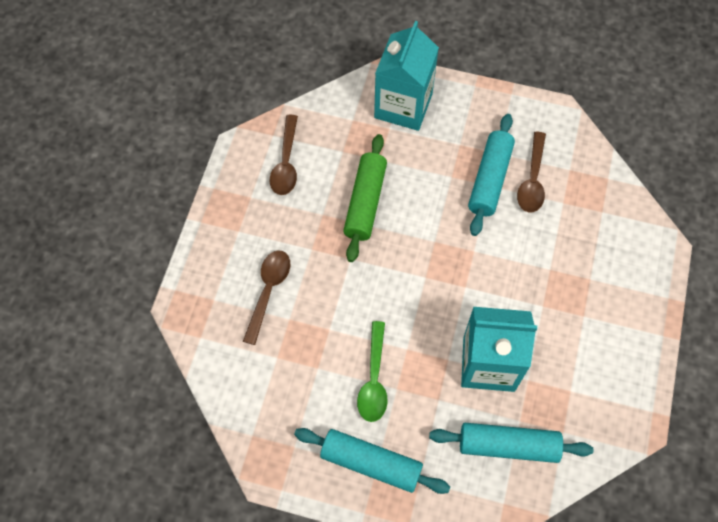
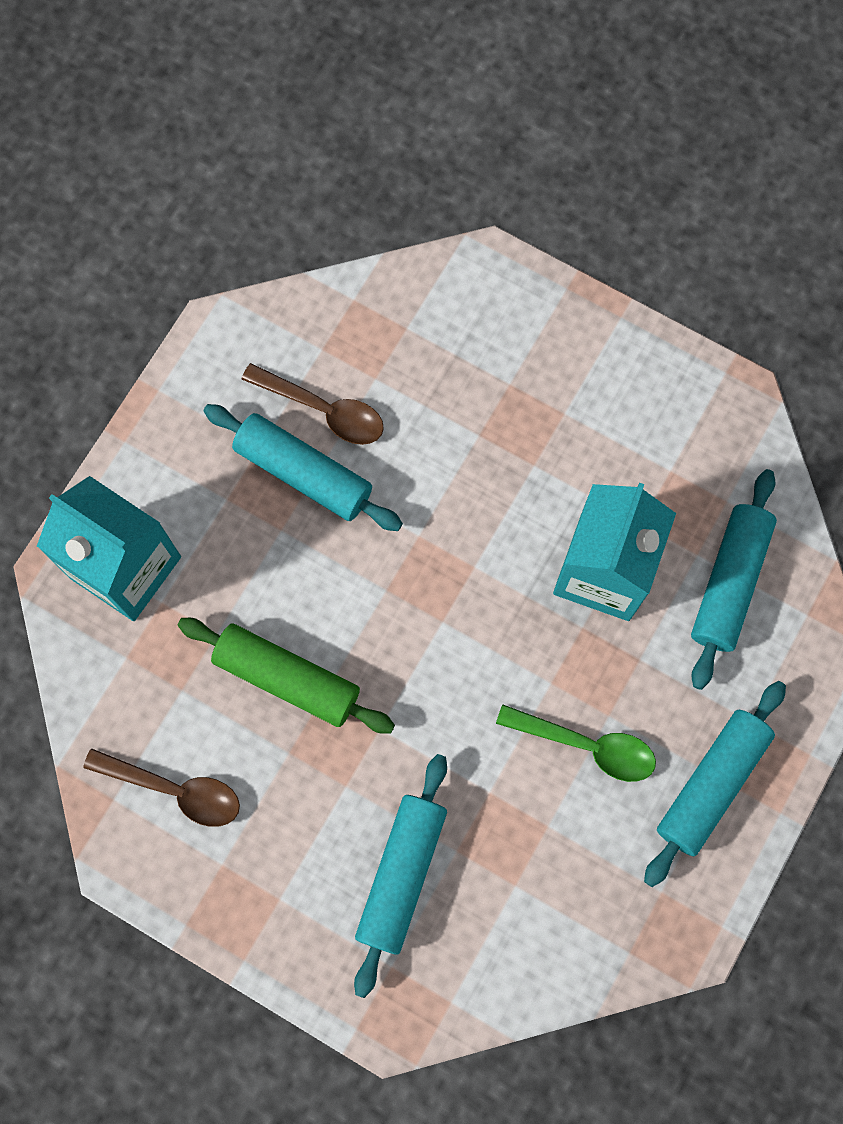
camera: 75 degrees left, 10 degrees up
brown spoon [243,251,290,345] -> turquoise rolling pin [354,754,447,998]

